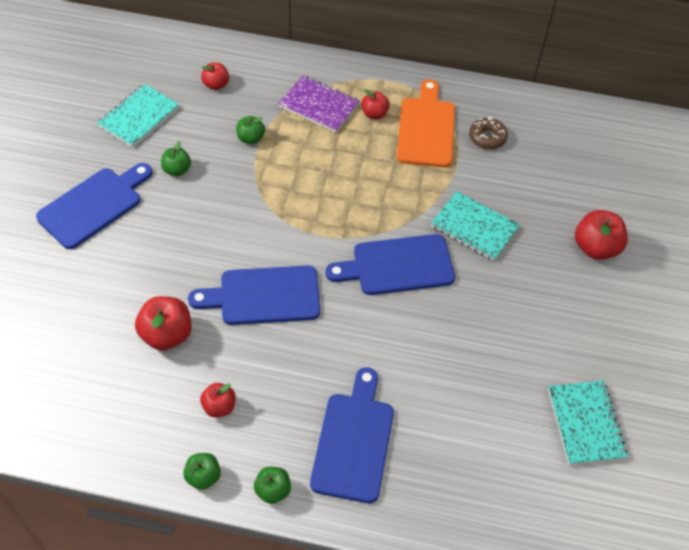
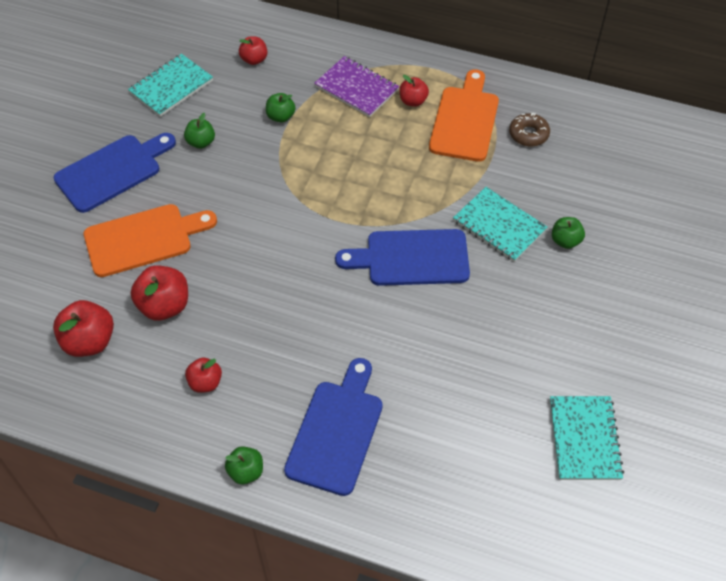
camera: 10 degrees right, 0 degrees up
green apple [183,453,221,490] -> green apple moved to [552,217,585,249]
blue cutting board [188,266,320,325] -> none
red apple [575,210,628,260] -> red apple moved to [53,300,114,357]
none -> orange cutting board [84,204,217,277]

